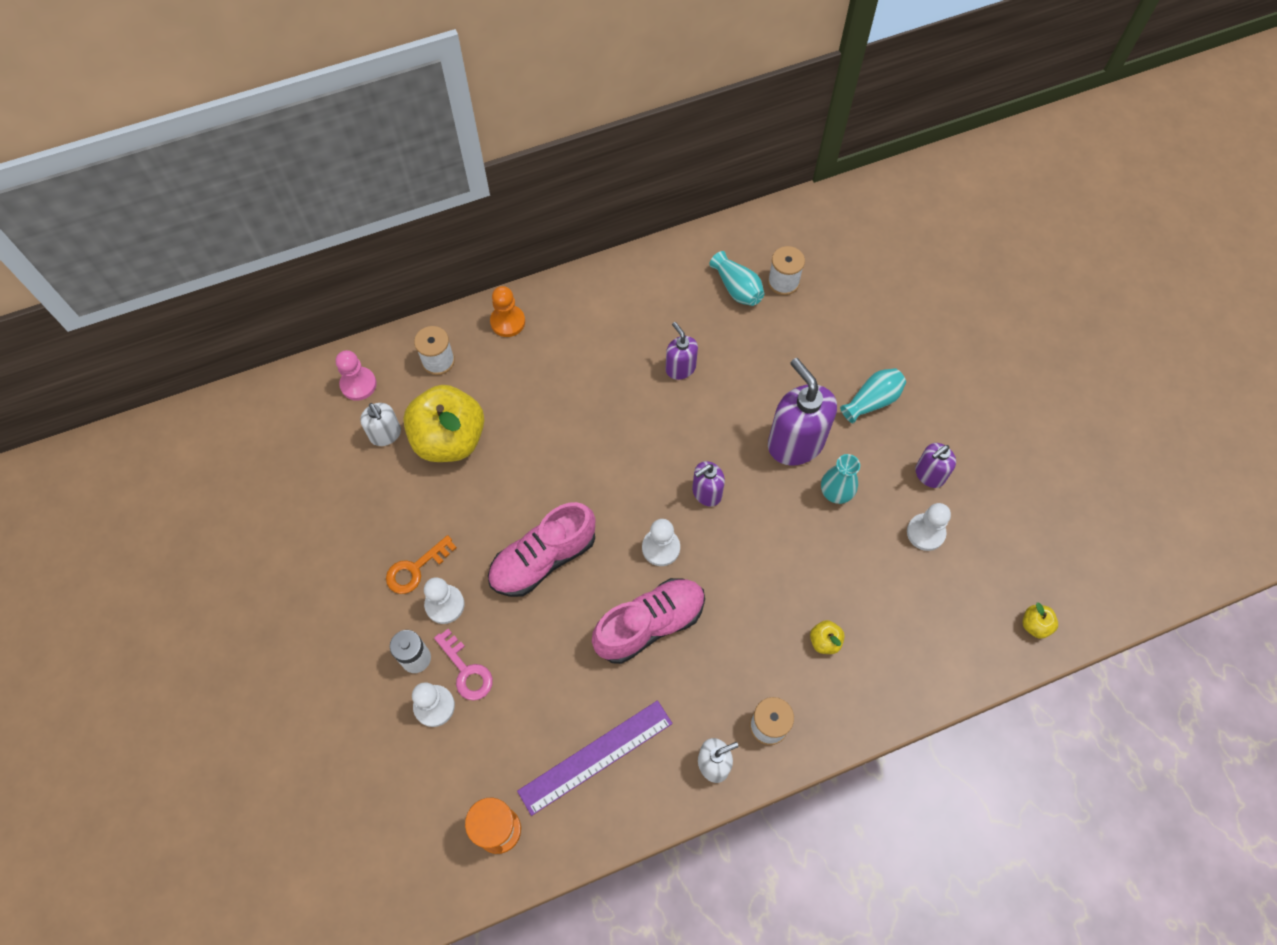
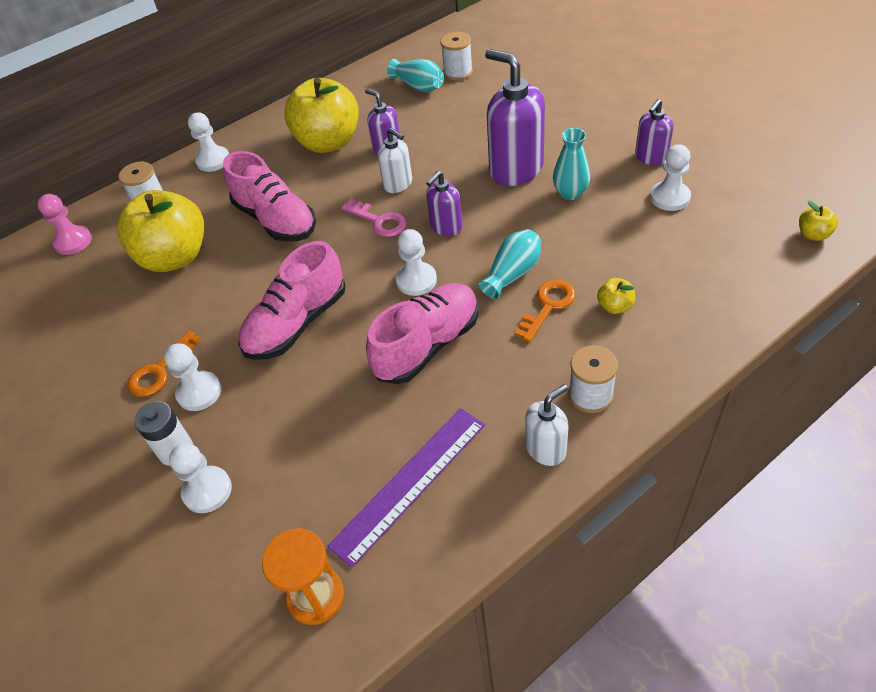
camera: 10 degrees left, 15 degrees down
white soap dispenser [360,403,401,446] -> white soap dispenser moved to [378,128,412,193]
pink key [434,629,493,701] -> pink key moved to [341,199,407,237]
orange pawn [490,286,525,337] -> white pawn [188,112,229,172]
turquoise vase [840,368,906,424] -> turquoise vase moved to [478,229,541,299]
none -> pink shoe [223,151,316,242]
none -> yellow apple [284,78,359,153]
none -> orange key [514,280,576,342]

